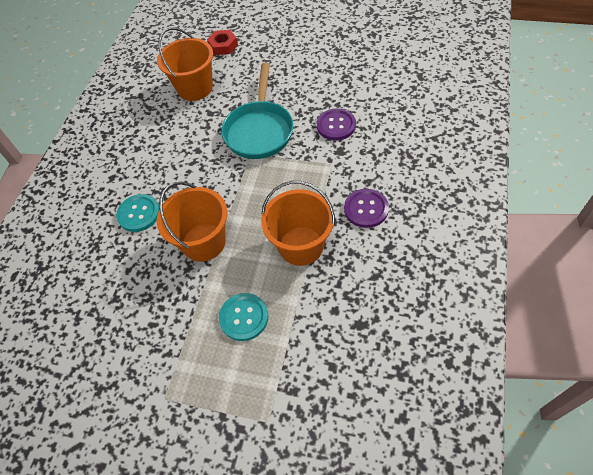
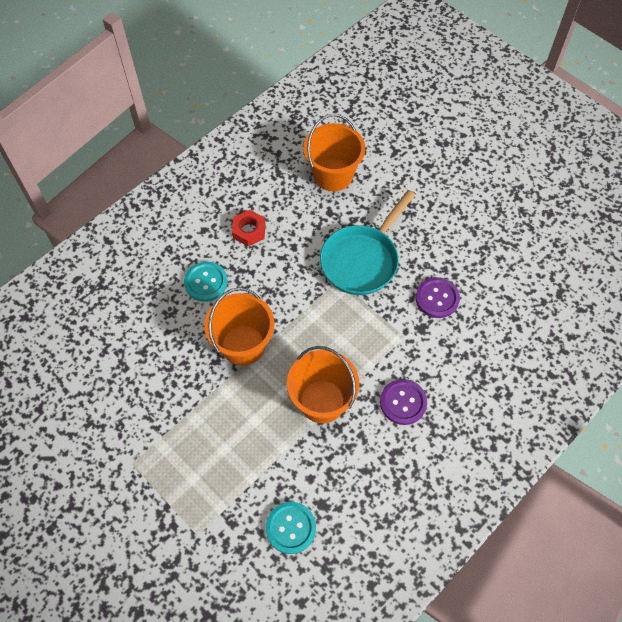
camera: 25 degrees right, 5 degrees up
red nut [207,30,238,55] -> red nut moved to [232,210,265,246]
turquoise button [219,293,268,341] -> turquoise button moved to [266,502,316,554]

